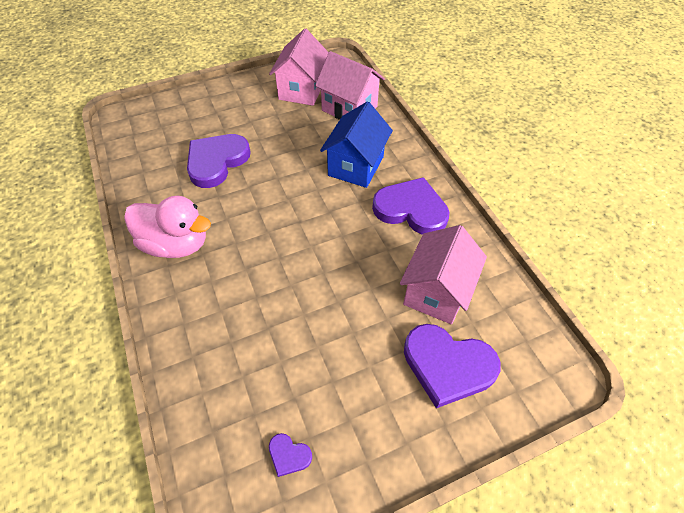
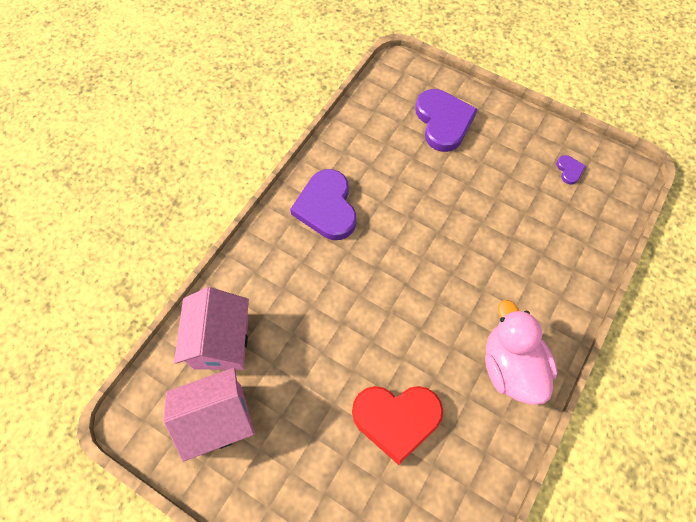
camera: 125 degrees left, 10 degrees up
purple heart [187,134,251,188] -> red heart [352,386,443,465]
blue house [320,101,393,188] -> none
pink house [400,225,487,324] -> none

